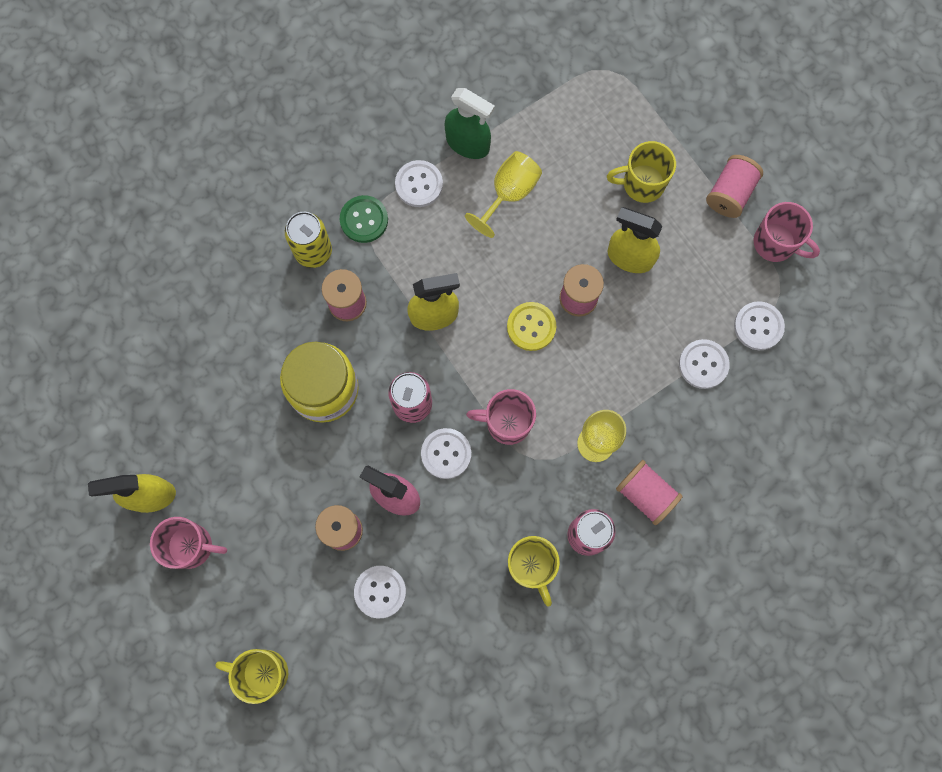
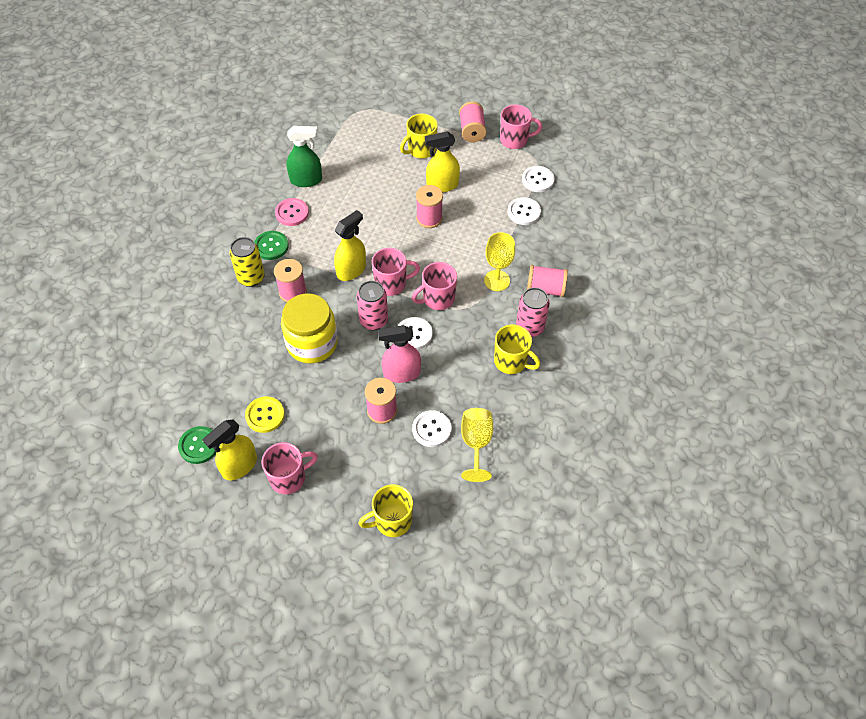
camera: 35 degrees left, 20 degrees down
white button [395,160,443,207] -> pink button [275,198,309,226]
yellow goblet [465,151,542,238] -> yellow goblet moved to [461,408,493,482]
yellow button [507,302,556,351] -> yellow button moved to [245,397,285,433]
none -> green button [178,426,219,464]
none -> pink mug [372,248,420,296]

